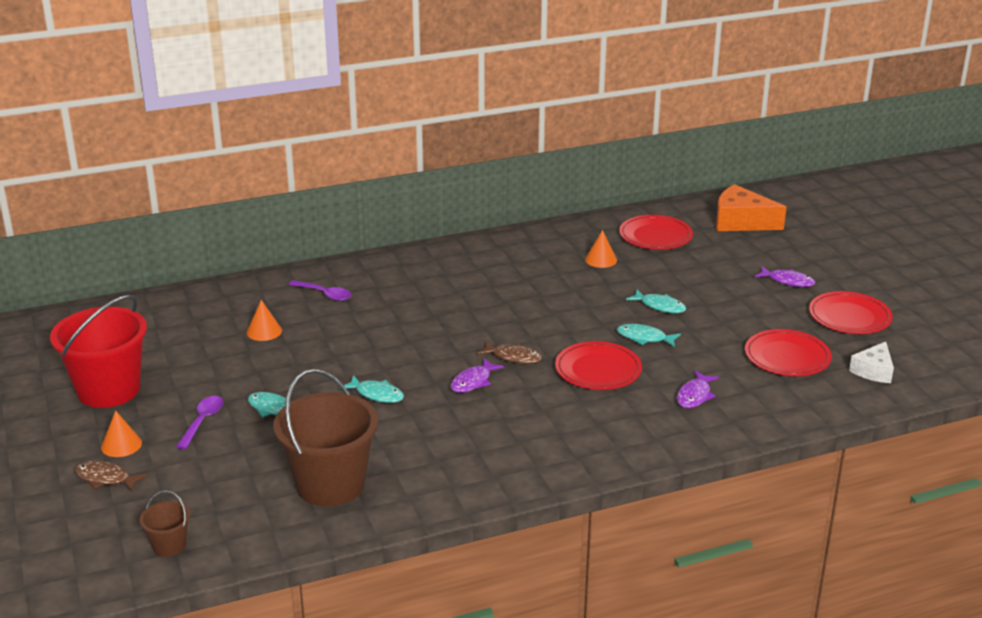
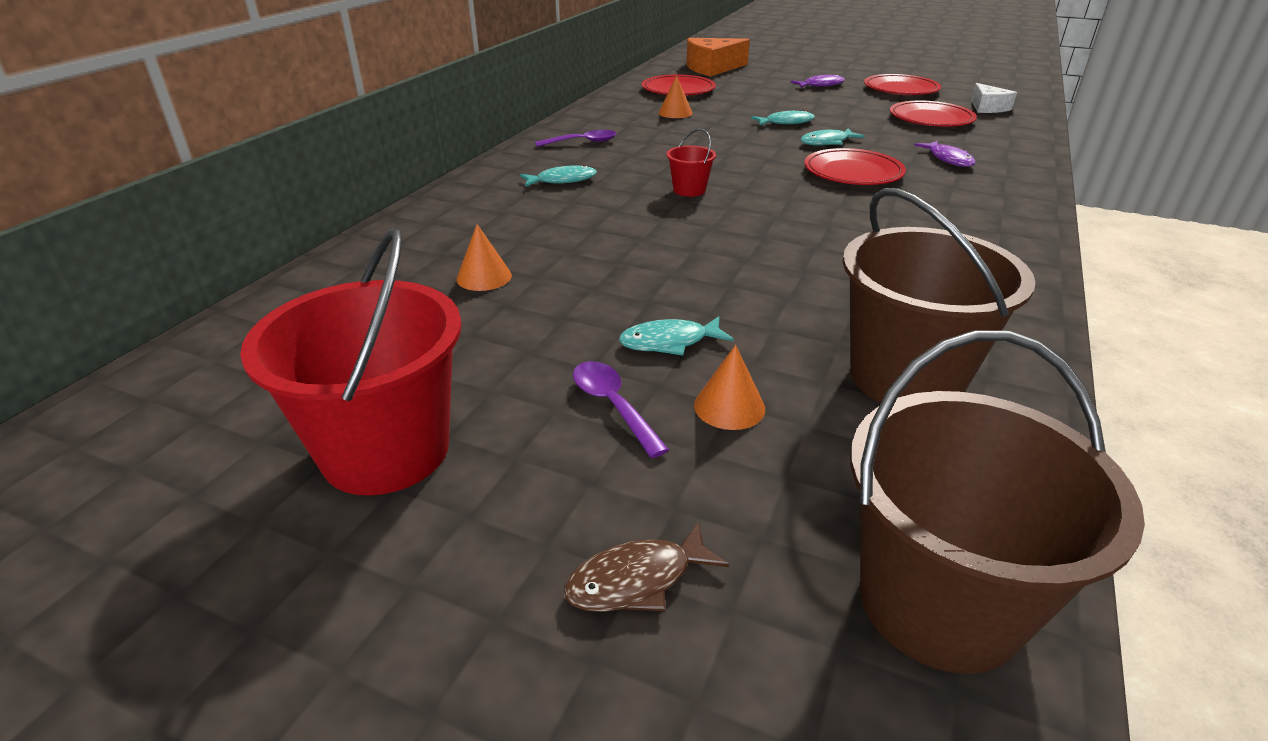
camera: 45 degrees left, 5 degrees up
orange cone [101,410,142,457] -> orange cone moved to [694,345,765,430]
brown bucket [140,490,190,557] -> brown bucket [850,331,1145,674], size x2.20
purple spoon [288,280,351,301] -> purple spoon moved to [535,130,616,147]
turquoise fish [339,375,404,403] -> turquoise fish moved to [520,165,597,187]
purple fish [451,358,504,393] -> none
brown fish [477,341,542,364] -> none
none -> red bucket [666,128,716,197]

